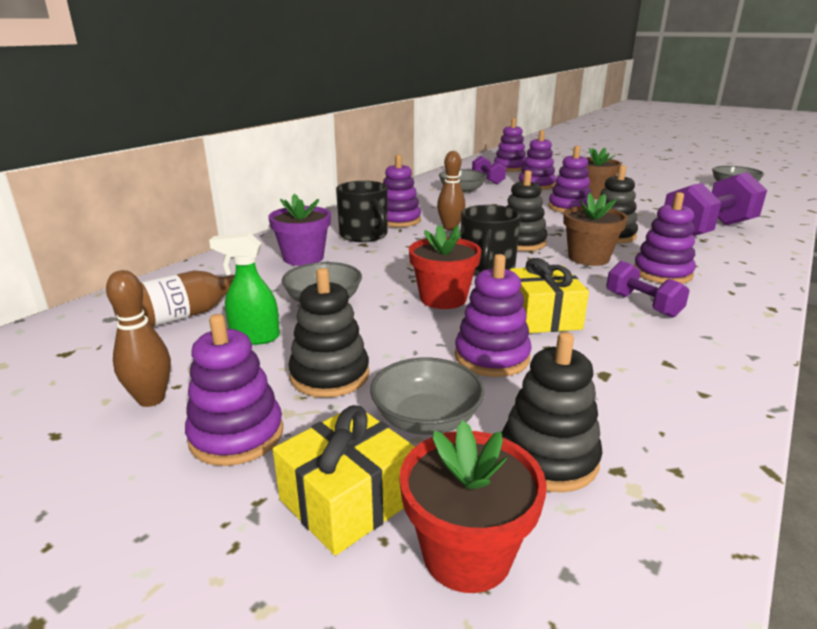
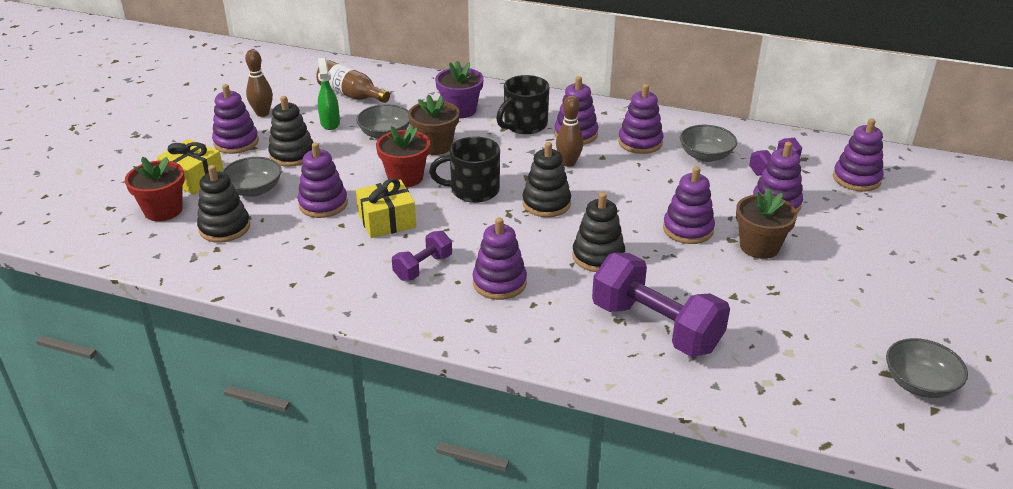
camera: 75 degrees right, 10 degrees up
brown flower pot [563,193,628,266] -> brown flower pot moved to [408,95,459,155]
none -> purple stacking toy [618,84,663,154]

